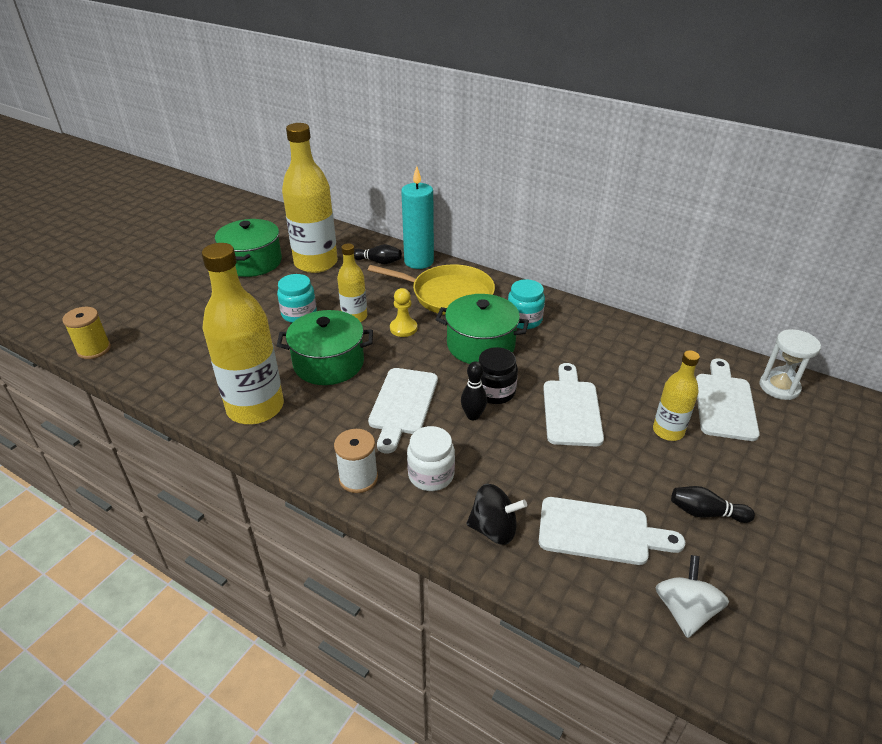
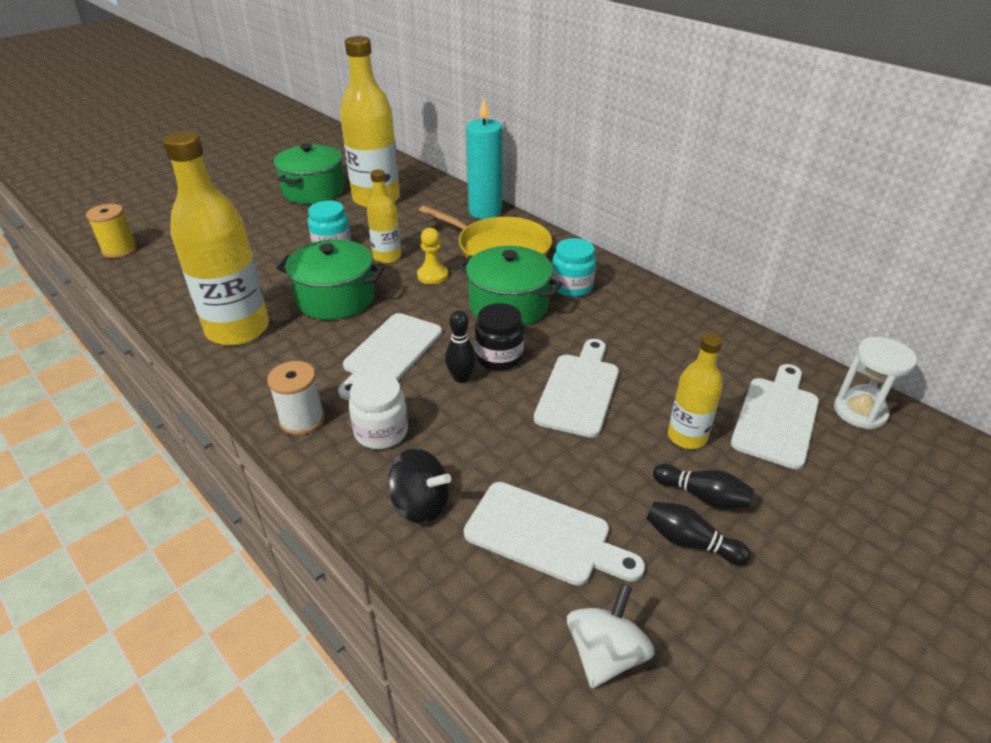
camera: 15 degrees right, 0 degrees up
black bowling pin [354,244,402,264] -> black bowling pin moved to [653,464,754,509]

